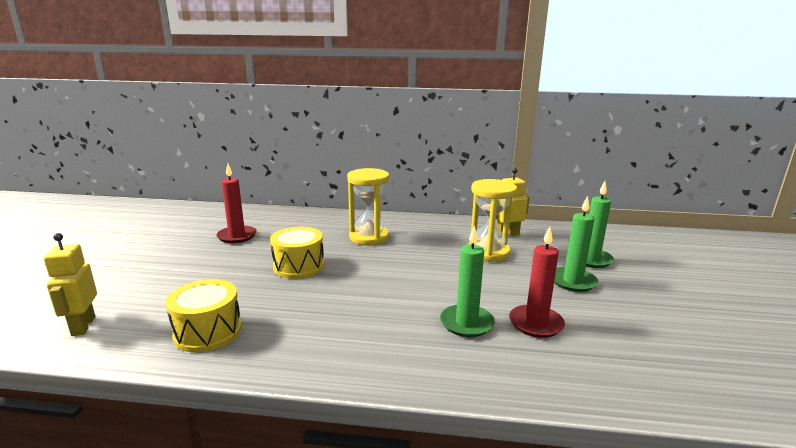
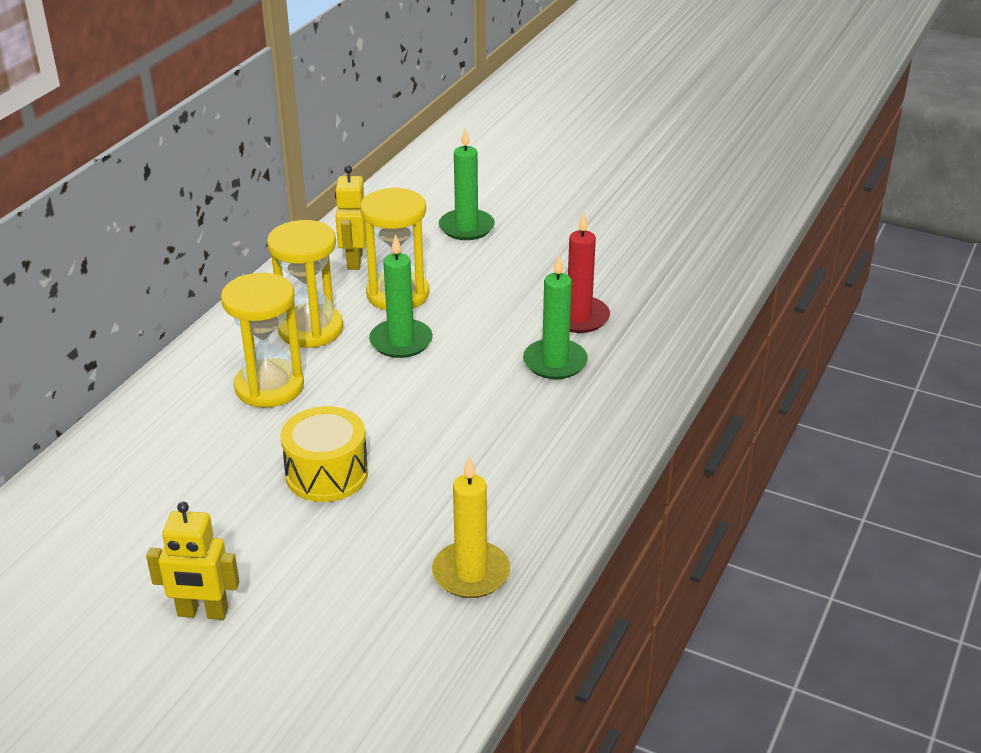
camera: 70 degrees left, 15 degrees up
yellow robot [44,233,97,336] -> yellow robot moved to [146,502,240,620]
yellow drum [165,279,242,352] -> yellow candle [432,456,510,598]
red candle [216,163,257,243] -> none
green candle [554,196,598,292] -> green candle moved to [369,234,433,358]
none -> yellow hourglass [267,220,343,348]

